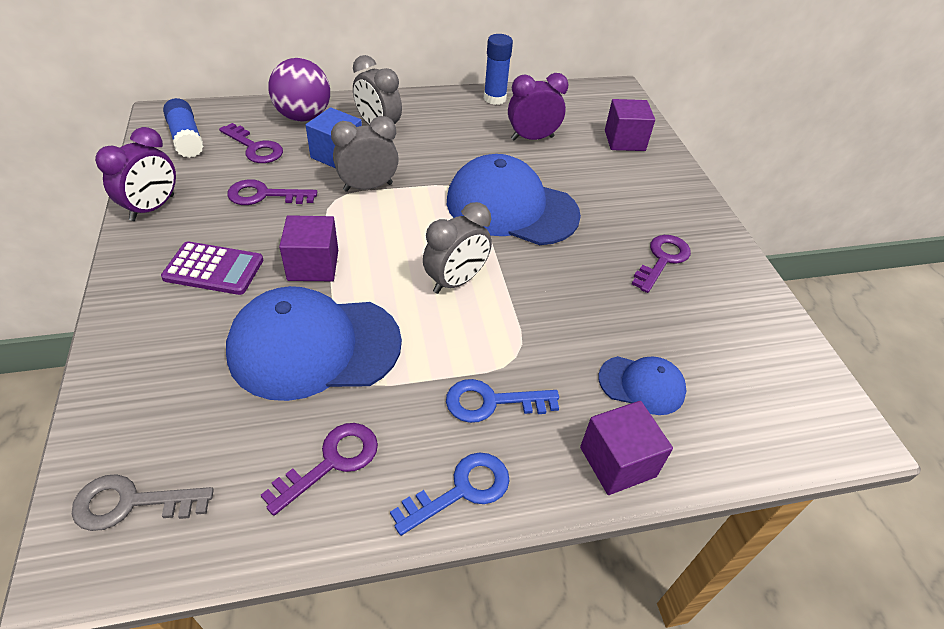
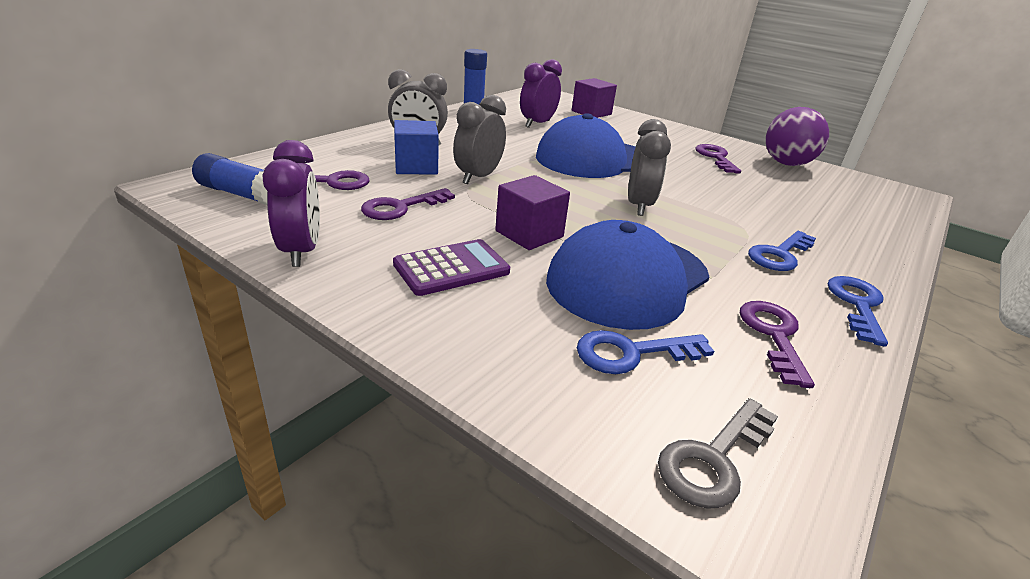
camera: 40 degrees left, 15 degrees down
purple ball [268,58,330,122] -> purple ball moved to [766,107,829,166]
purple cube [580,401,673,495] -> none
blue cap [599,356,686,415] -> none
none -> blue key [577,330,714,374]

